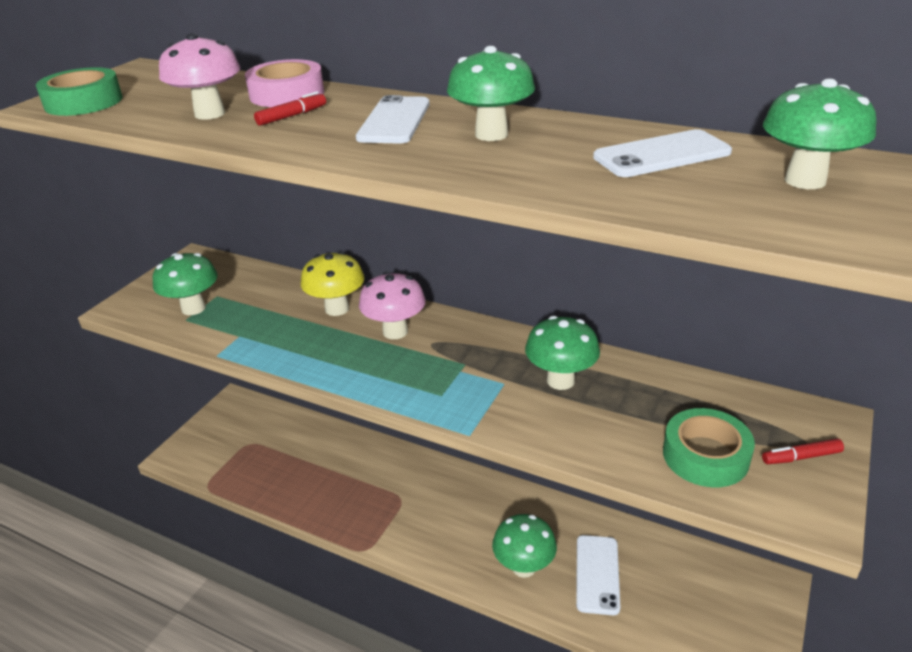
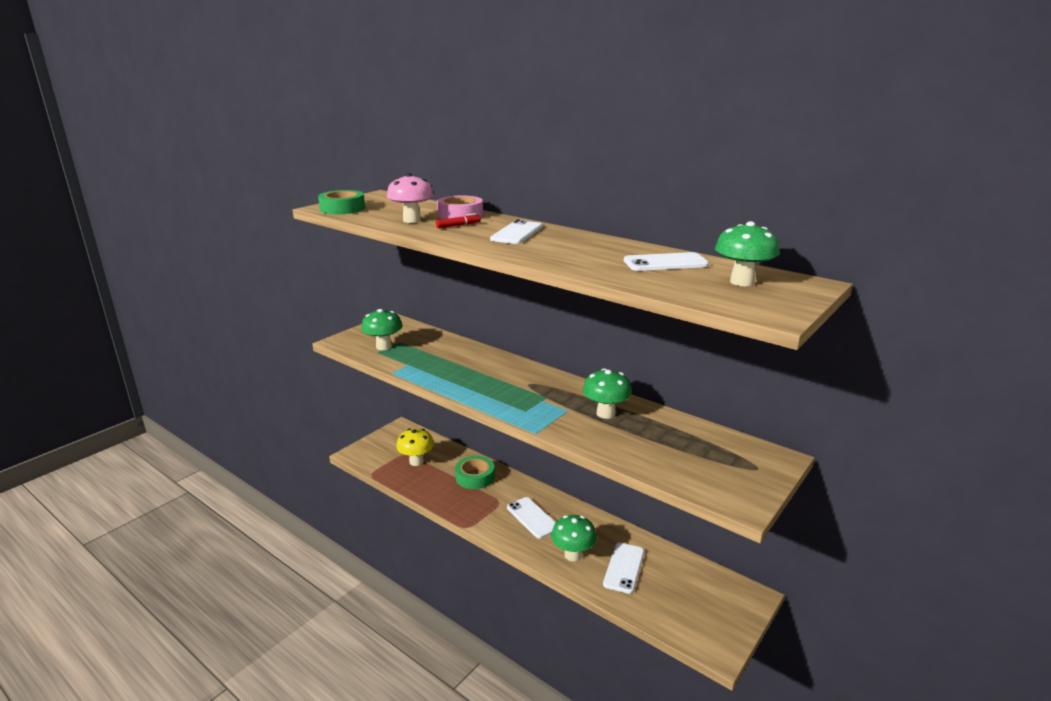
camera: 10 degrees right, 10 degrees down
yellow mushroom [301,252,364,316] -> yellow mushroom moved to [396,428,434,466]
pink mushroom [359,272,426,339] -> none
green mushroom [447,46,535,141] -> none
green tape [663,408,755,487] -> green tape moved to [455,456,495,489]
red marker [762,438,844,464] -> none
none -> white phone [507,497,556,539]

